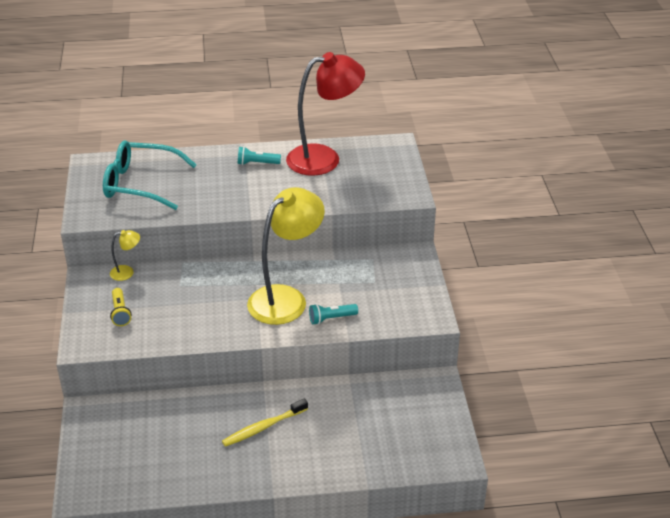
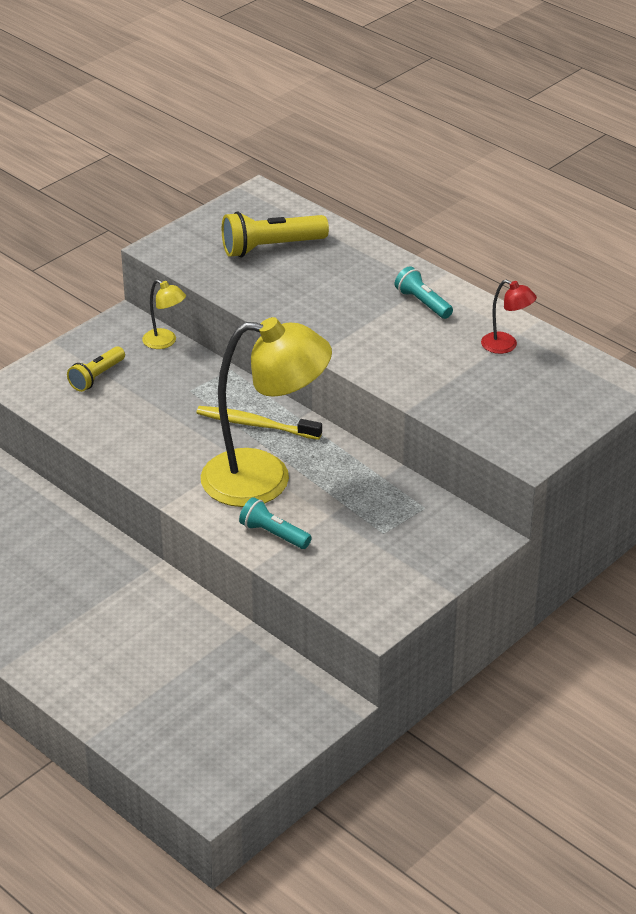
camera: 50 degrees right, 0 degrees up
turquoise glasses [103,140,197,210] -> yellow flashlight [222,212,329,257]
yellow toothbrush [222,398,308,447] -> yellow toothbrush moved to [196,406,322,440]
red lamp [286,52,365,176] -> red lamp [481,280,537,354], size x0.42

